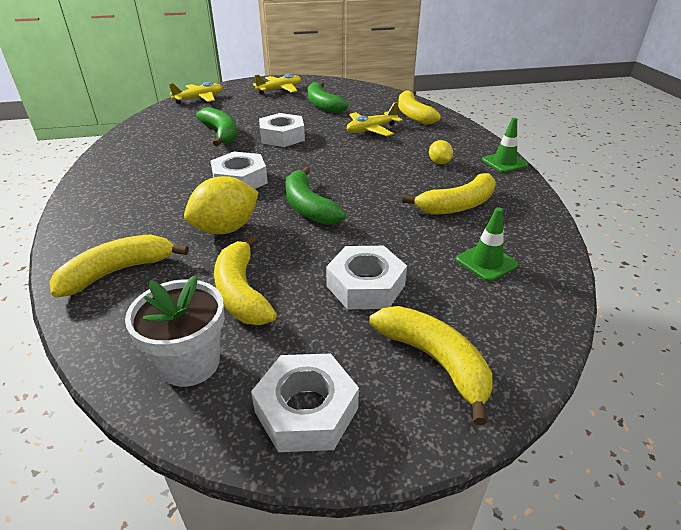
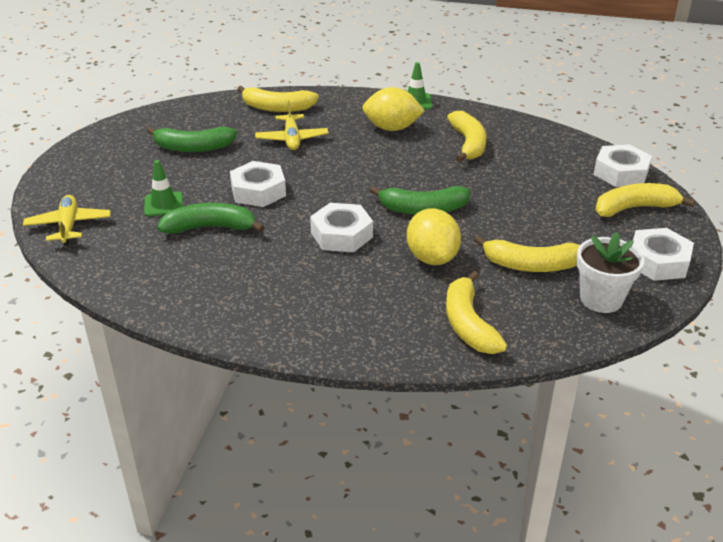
camera: 65 degrees left, 0 degrees up
yellow plane [253,74,301,95] -> none
white nut [326,246,407,309] -> white nut moved to [594,144,652,187]
yellow lemon [429,140,453,164] -> yellow lemon [362,87,425,131], size x1.94
green traffic cone [456,207,518,282] -> green traffic cone moved to [144,160,183,217]

